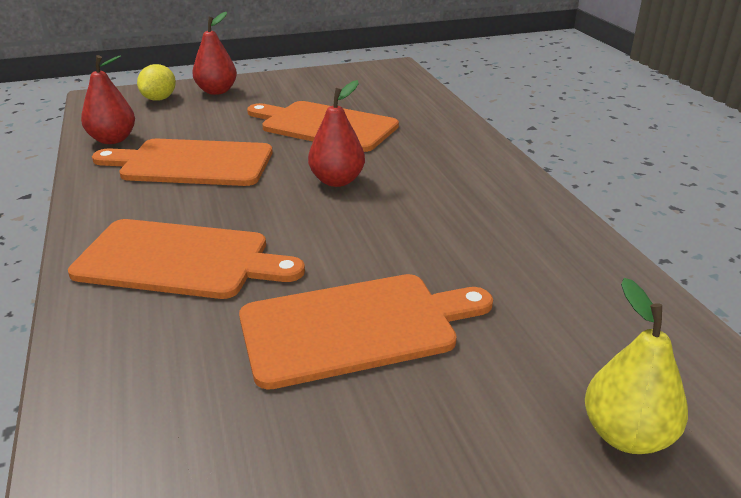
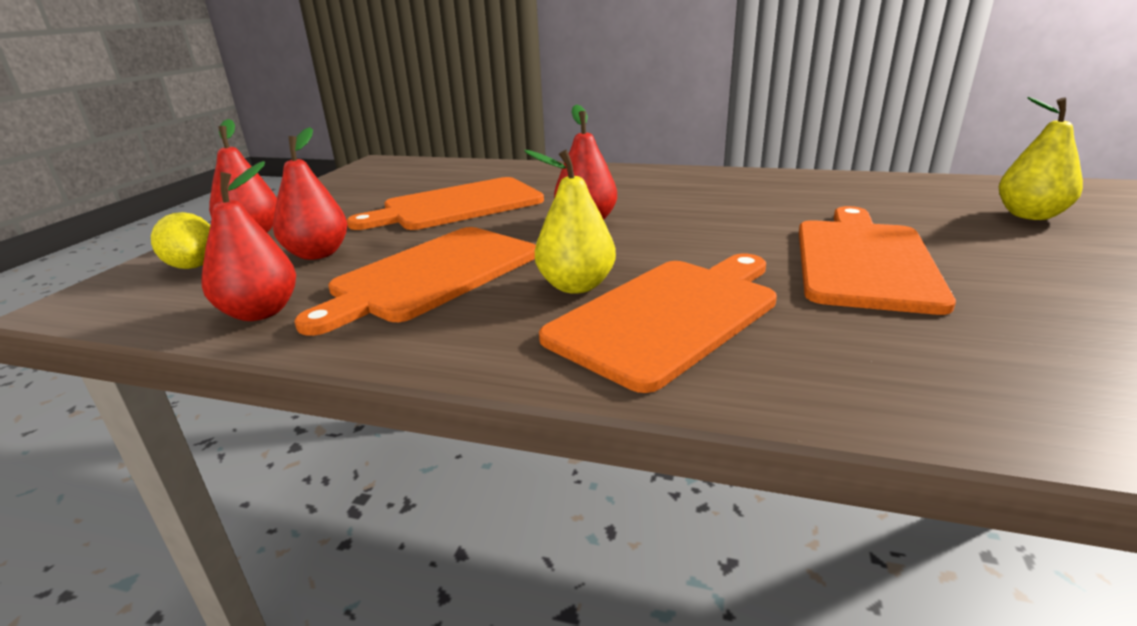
camera: 55 degrees left, 5 degrees down
none -> red pear [273,127,347,260]
none -> yellow pear [524,150,616,294]

